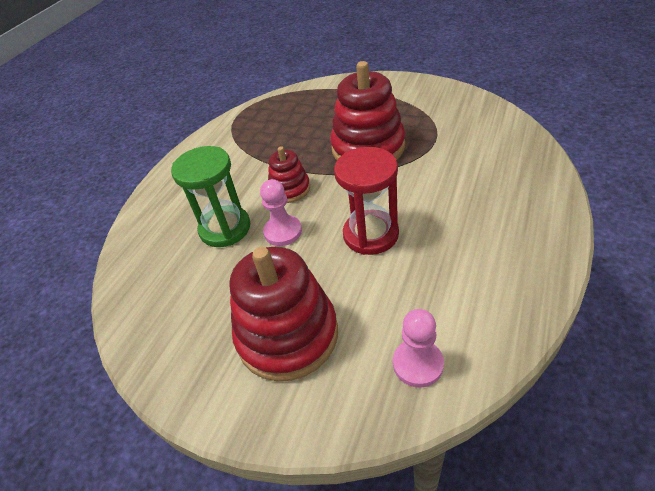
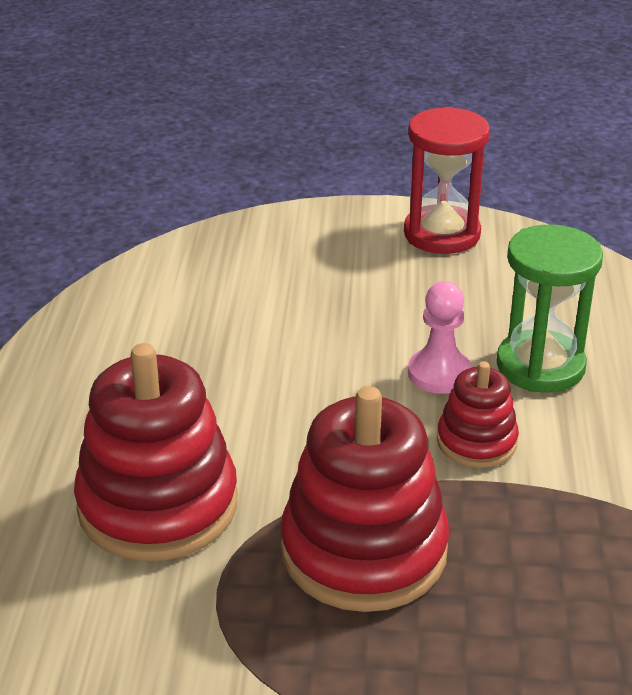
camera: 155 degrees right, 10 degrees down
red stacking toy [230,247,338,381] -> red stacking toy moved to [74,343,237,561]
red hourglass [334,147,399,255] -> red hourglass moved to [404,107,490,254]
pink pawn [393,309,444,388] -> none

